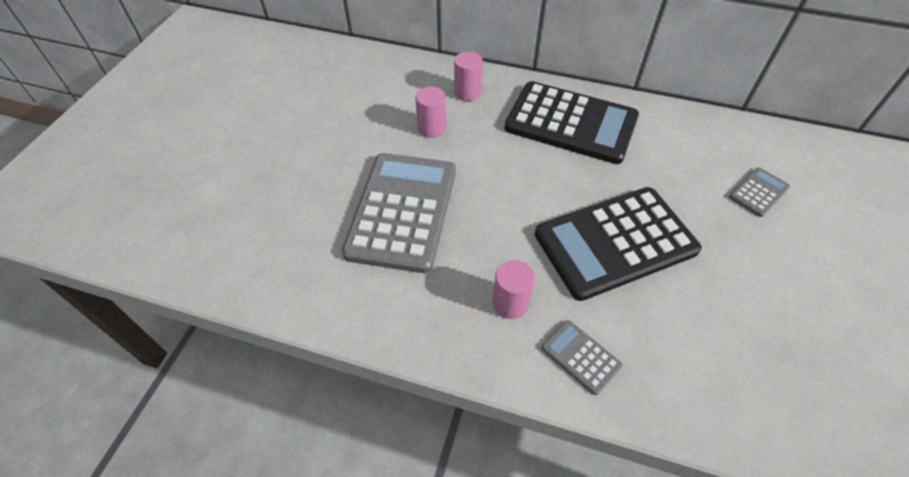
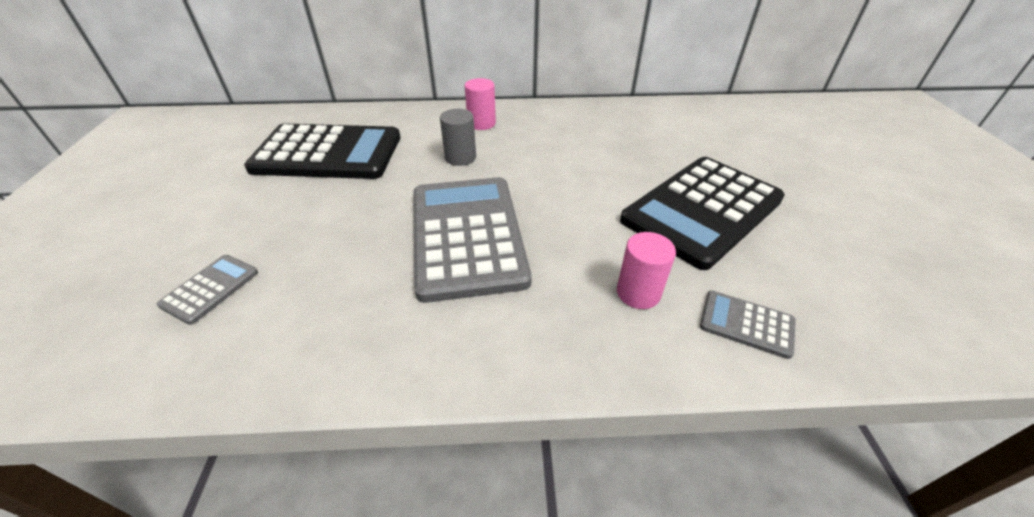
camera: 20 degrees left, 10 degrees down
pink cylinder [415,86,446,138] -> grey cylinder [440,109,476,166]
black calculator [504,81,639,164] -> black calculator moved to [244,123,400,179]
grey calculator [729,167,790,217] -> grey calculator moved to [157,255,258,325]

